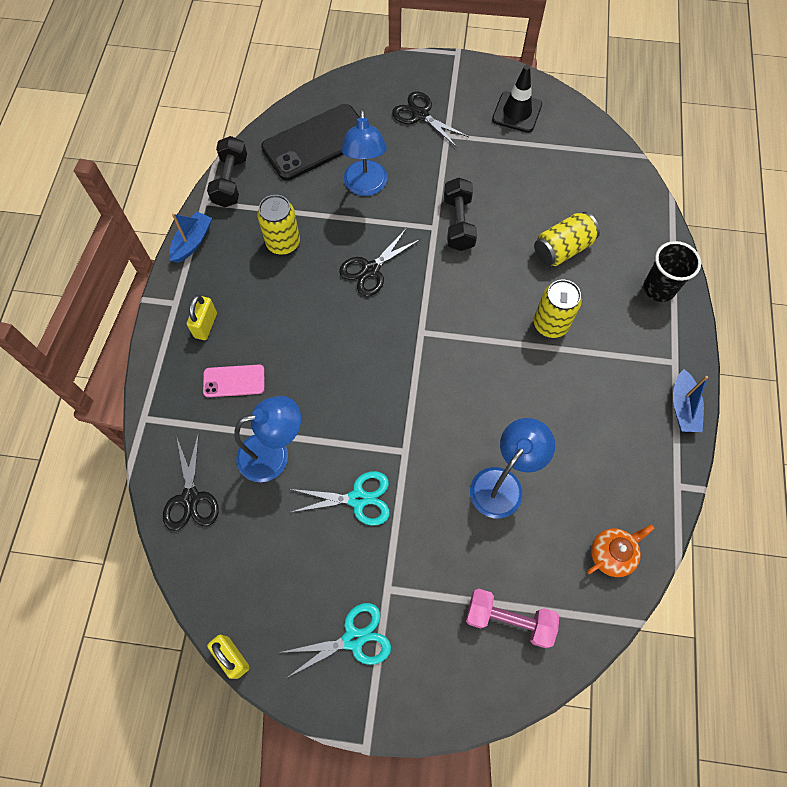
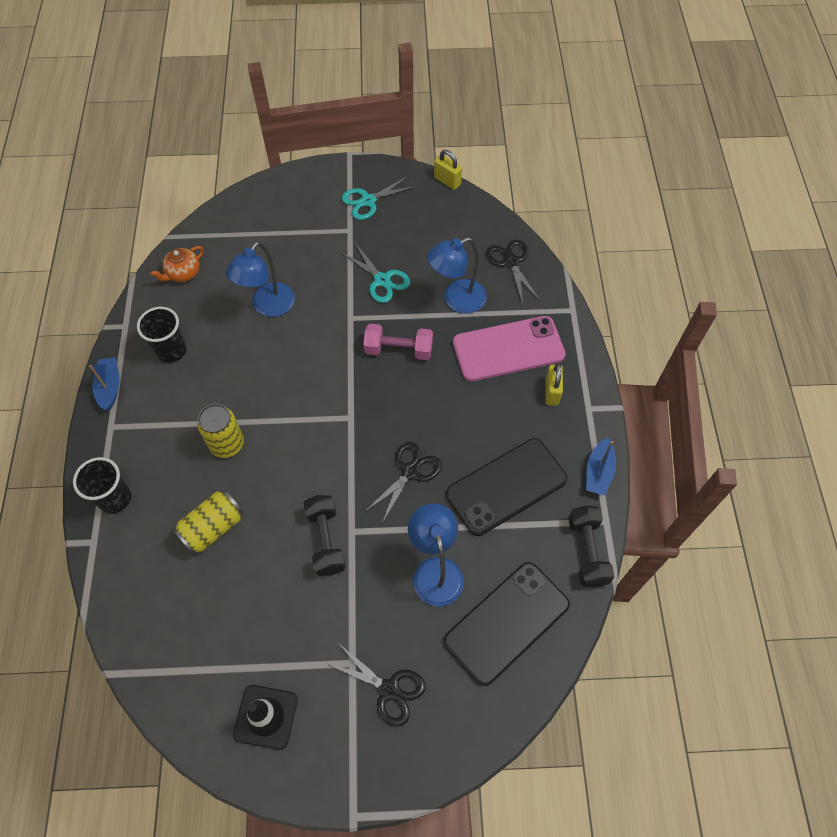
camera: 170 degrees right, 5 degrees down
pink phone [203,365,265,397] -> pink phone [453,316,566,382], size x1.97
yellow can [257,195,300,255] -> black phone [446,438,567,536]
turquoise scissors [289,471,390,526] -> turquoise scissors turned 120 degrees counterclockwise [341,243,410,303]
pink dumbbell [466,589,559,648] -> pink dumbbell moved to [364,324,433,360]
none -> black cup [137,307,187,363]

